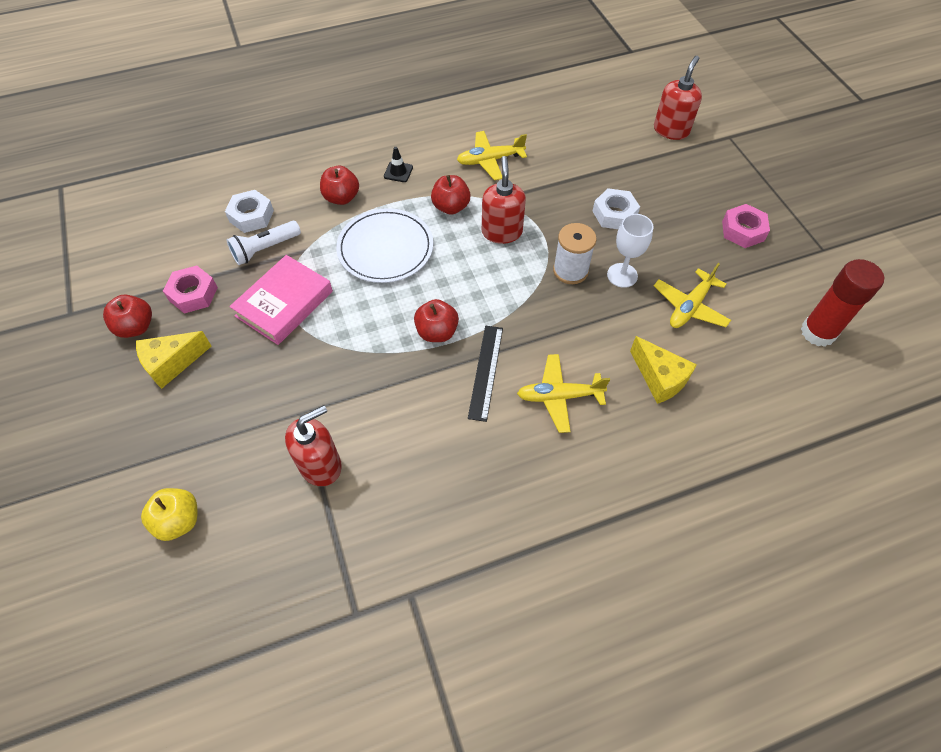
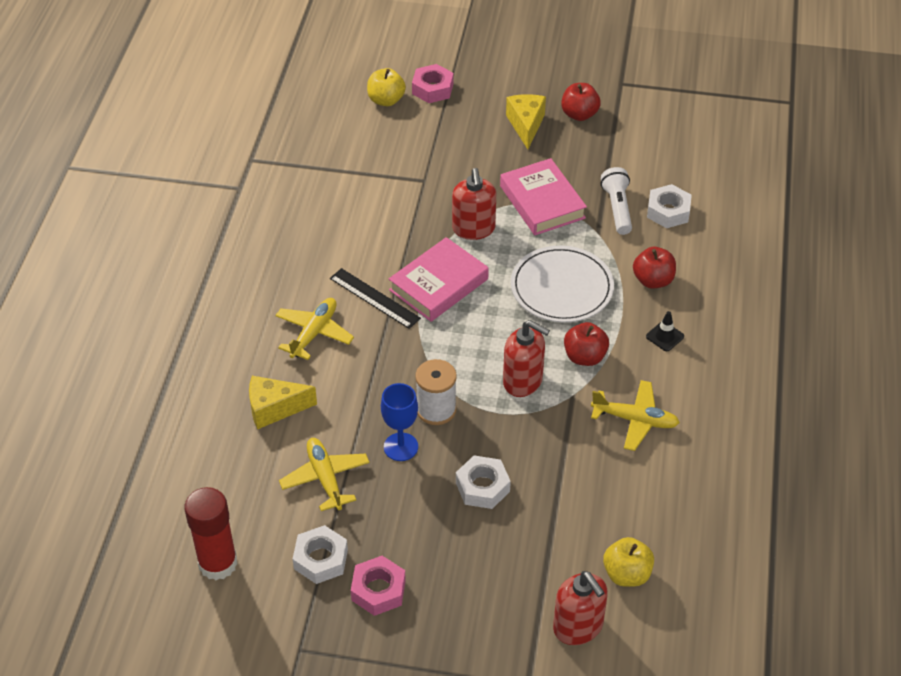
camera: 120 degrees right, 10 degrees down
pink nut [163,266,218,313] -> pink nut moved to [412,64,453,103]
red soap dispenser [285,405,342,486] -> red soap dispenser moved to [452,168,496,240]
red apple [414,299,459,342] -> pink book [389,237,489,322]
yellow plane [457,131,527,180] -> yellow plane turned 90 degrees clockwise [591,380,680,451]
white goblet [607,214,654,288] -> blue goblet [381,383,418,461]
none -> white nut [293,525,348,584]
none -> yellow apple [603,537,654,587]

